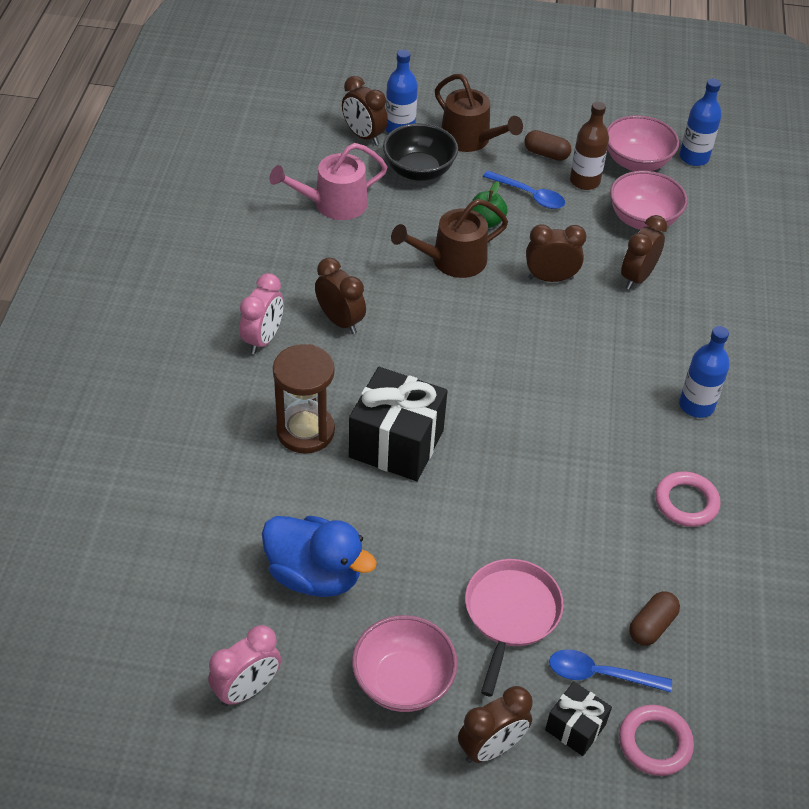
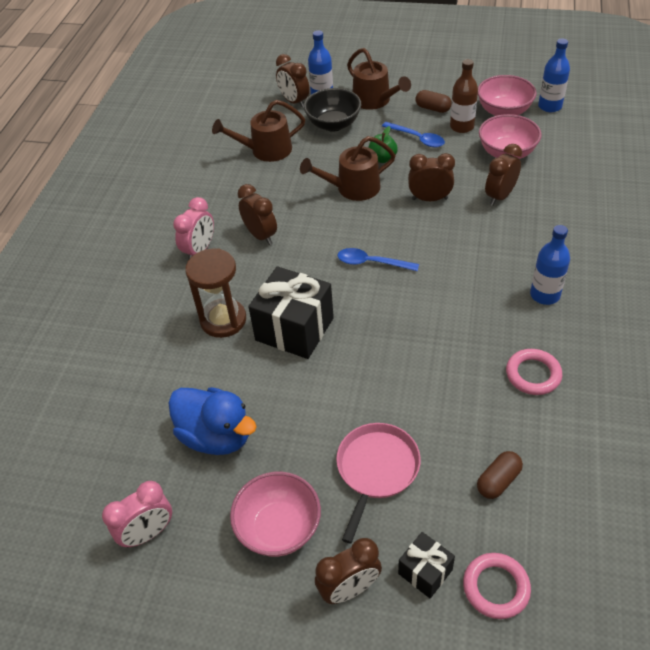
camera: 10 degrees right, 0 degrees up
pink watering can [269,143,387,220] -> brown watering can [212,100,305,162]
blue spoon [549,649,672,692] -> blue spoon moved to [338,248,419,271]

